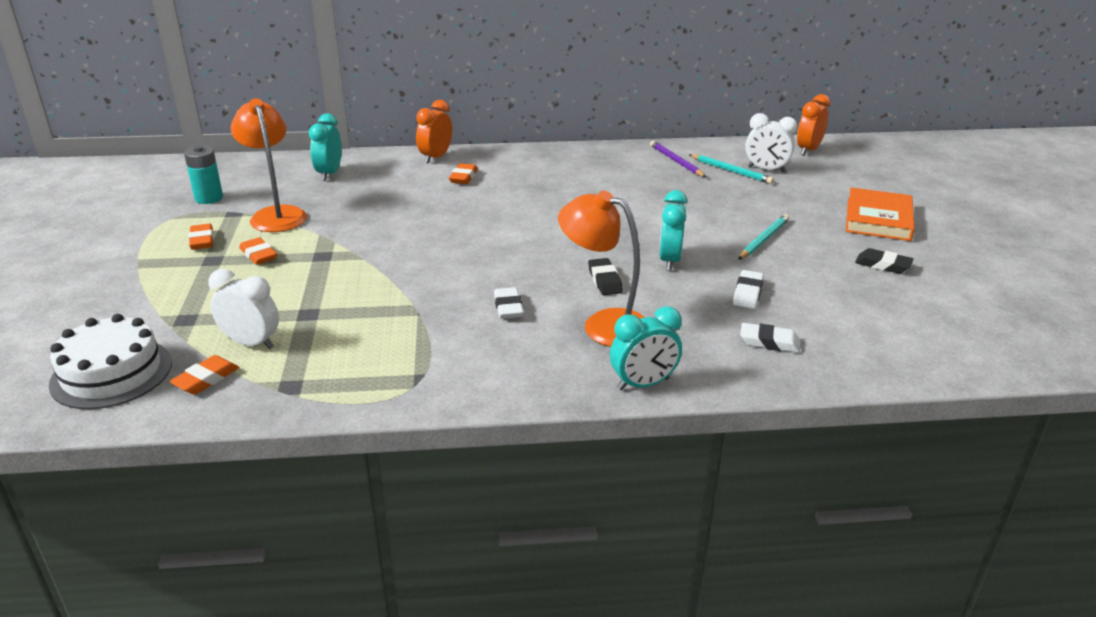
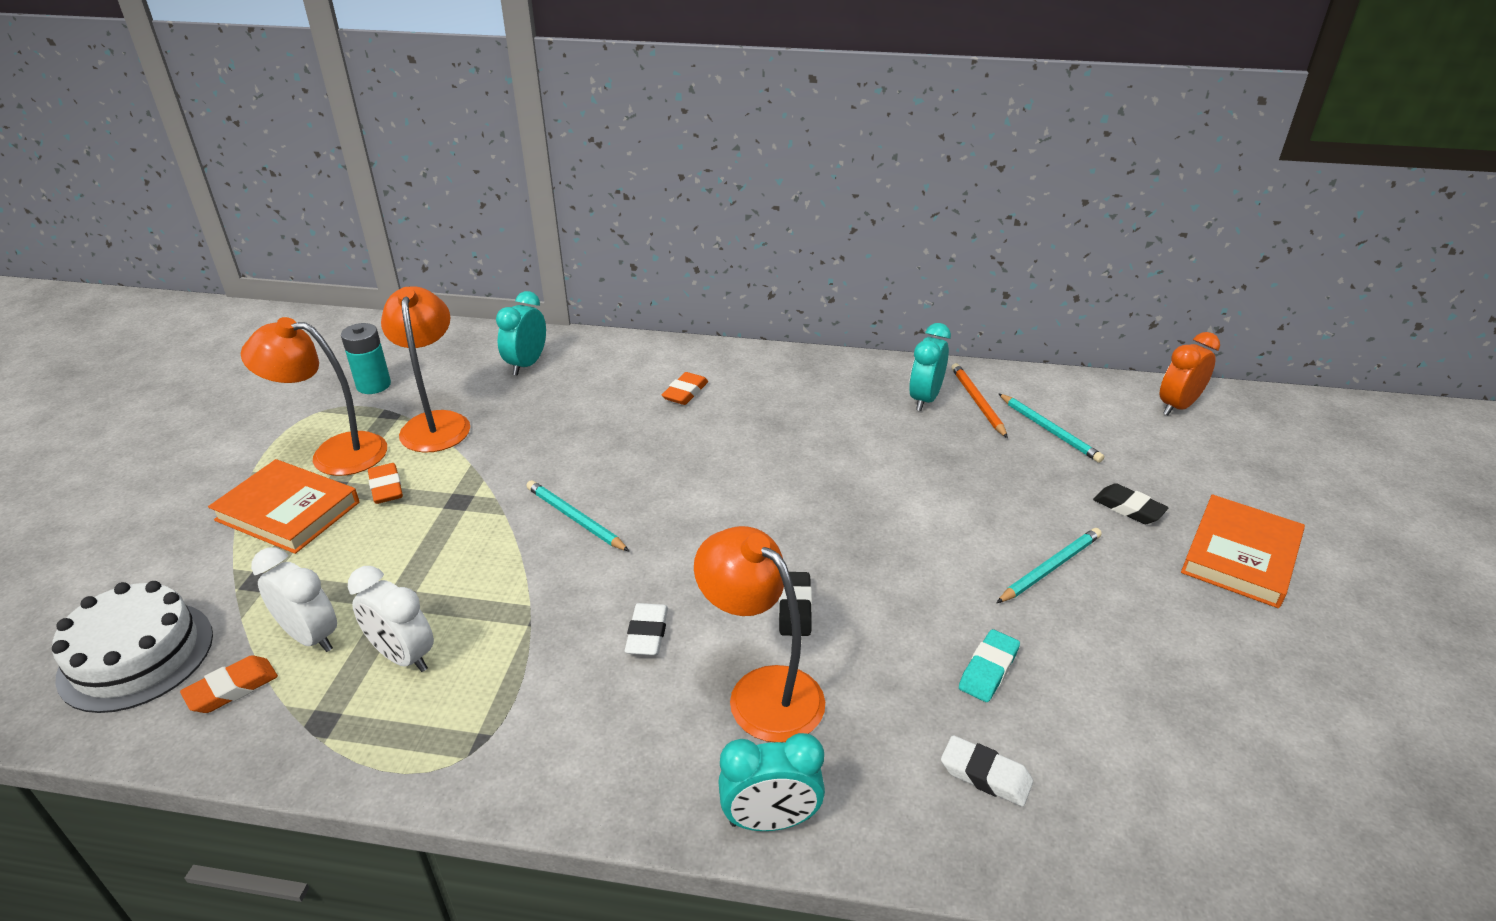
camera: 15 degrees right, 5 degrees up
orange eraser [188,224,214,250] -> orange lamp [241,317,387,476]
orange clock [416,100,452,164] -> none
purple pencil [650,141,706,177] -> orange pencil [952,363,1008,438]
turquoise clock [659,190,688,271] -> turquoise clock moved to [909,323,951,411]
white eraser [733,270,764,309] -> turquoise eraser [959,629,1020,702]
white clock [745,113,797,173] -> white clock moved to [348,566,434,672]
black eraser [855,248,913,273] -> black eraser moved to [1093,483,1169,524]
none -> orange book [208,459,359,554]
none -> turquoise pencil [526,480,630,552]

